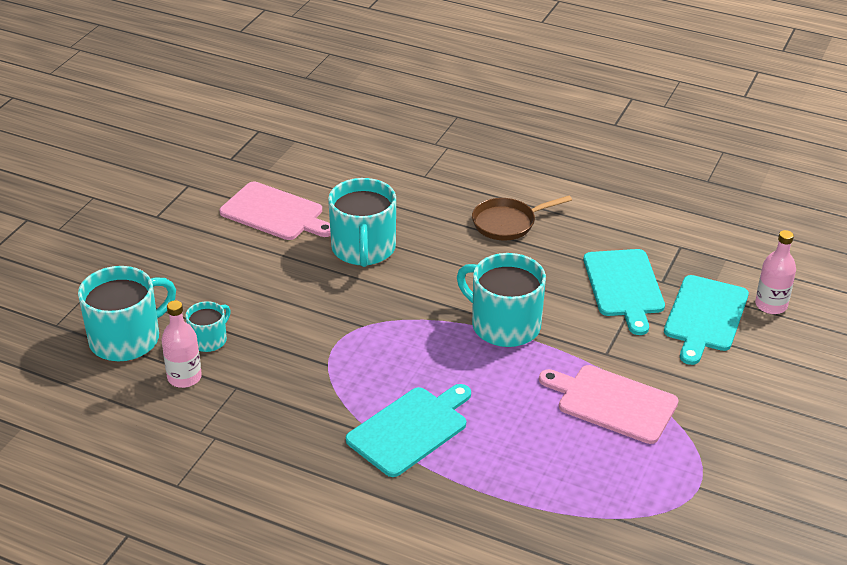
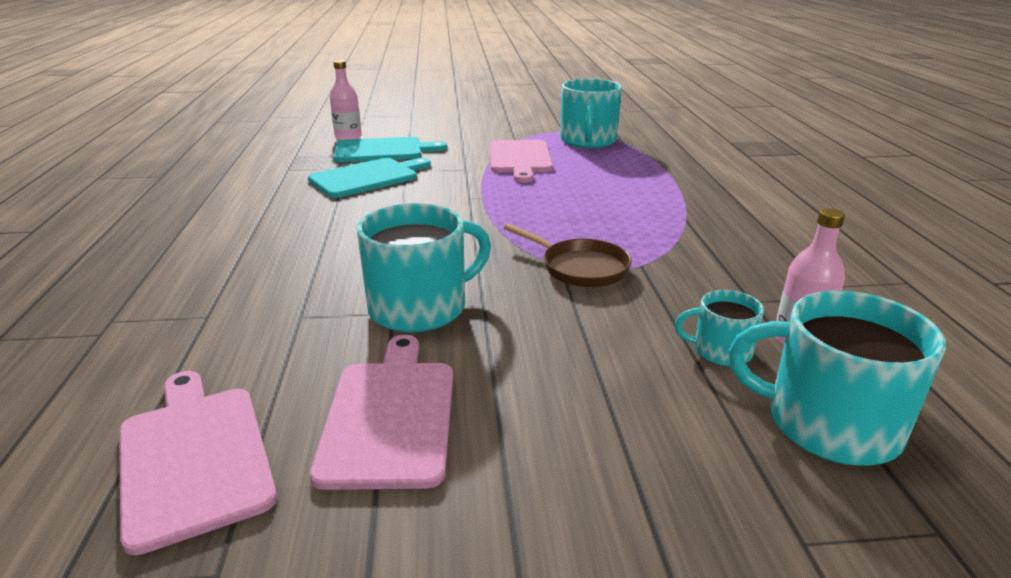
camera: 120 degrees left, 10 degrees down
turquoise cutting board [346,384,471,477] -> none
turquoise mug [457,253,546,347] -> turquoise mug moved to [560,78,622,148]
brown pan [472,195,572,241] -> brown pan moved to [504,224,632,287]
none -> pink cutting board [119,371,277,555]

